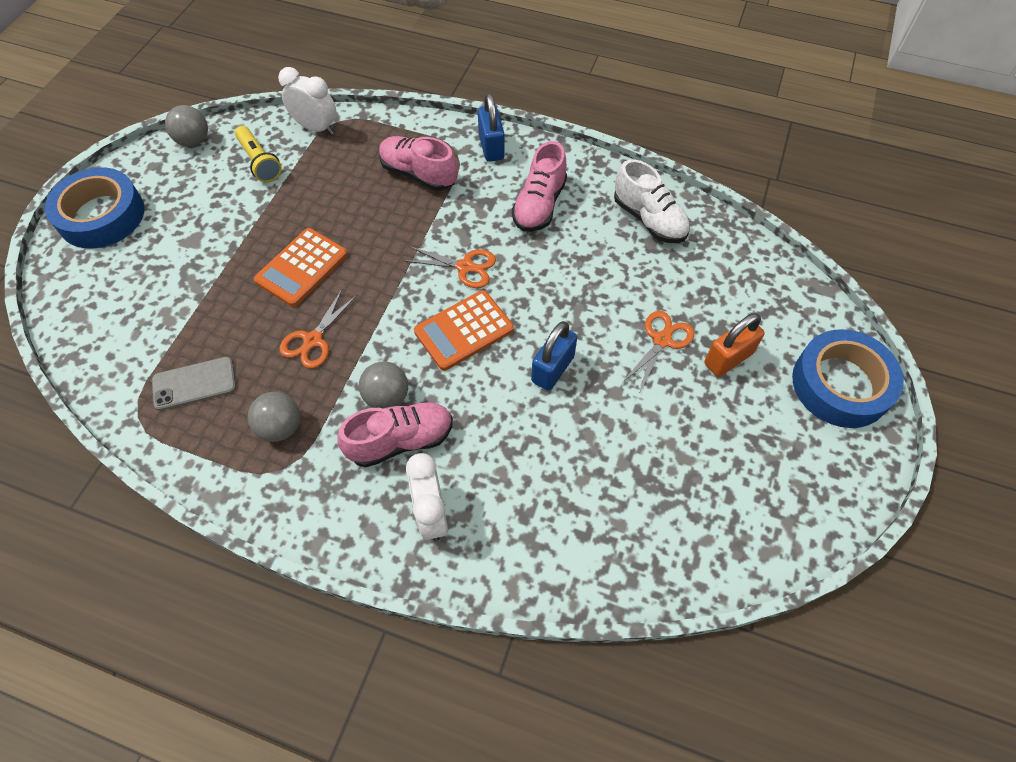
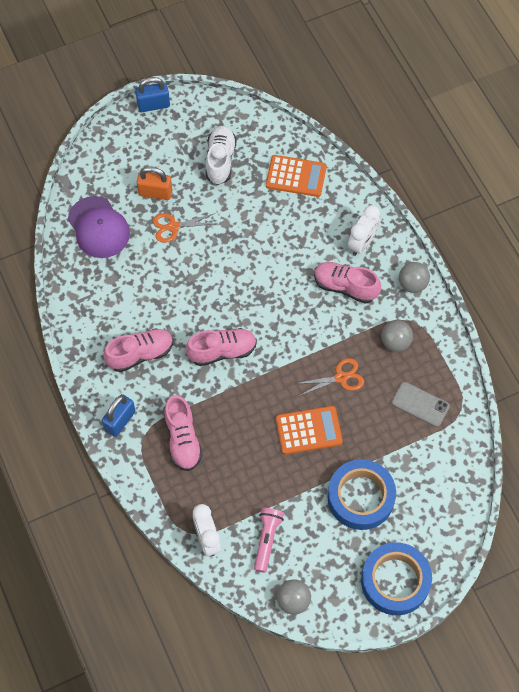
camera: 135 degrees left, 5 degrees up
yellow flashlight [235,126,282,183] -> pink flashlight [254,508,284,573]
grey ball [359,362,408,409] -> grey ball moved to [399,262,430,293]
orange scissors [404,246,496,288] -> pink shoe [186,328,257,366]
orange calculator [414,290,514,371] -> orange calculator moved to [266,155,327,197]
blue padlock [531,321,577,391] -> blue padlock moved to [135,77,170,112]
white shoe [614,159,690,243] -> white shoe moved to [206,126,237,185]
blue tape [792,329,904,428] -> blue tape moved to [328,459,396,530]
none -> purple cap [68,196,130,258]

